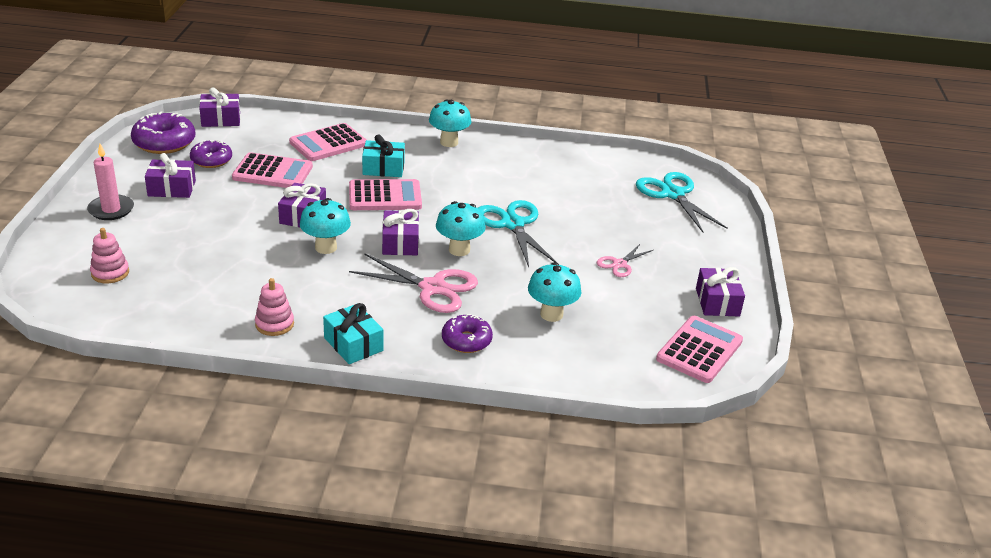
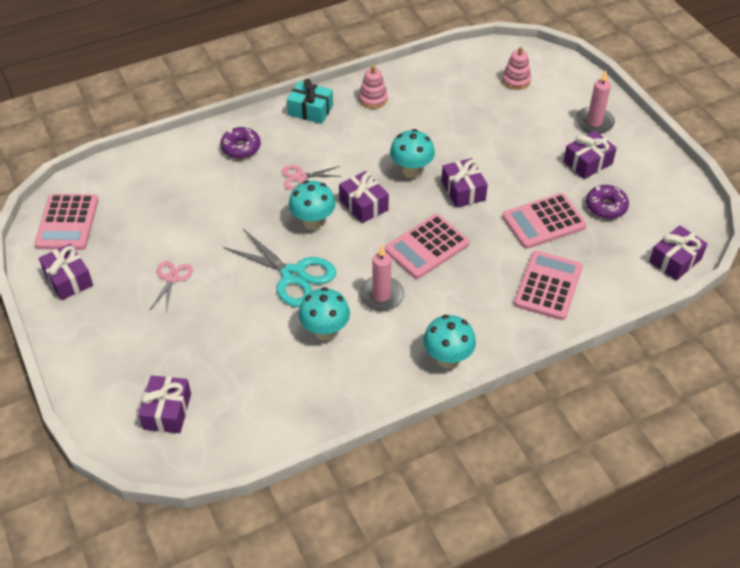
camera: 150 degrees right, 15 degrees up
purple donut [131,111,196,154] -> none
pink scissors [349,253,478,313] -> pink scissors [282,165,342,190], size x0.55
turquoise gift [362,134,405,177] -> none
turquoise mushroom [528,262,581,322] -> turquoise mushroom moved to [299,287,350,341]
turquoise scissors [636,172,728,232] -> purple gift [139,375,191,433]
none -> pink candle [359,245,404,311]

